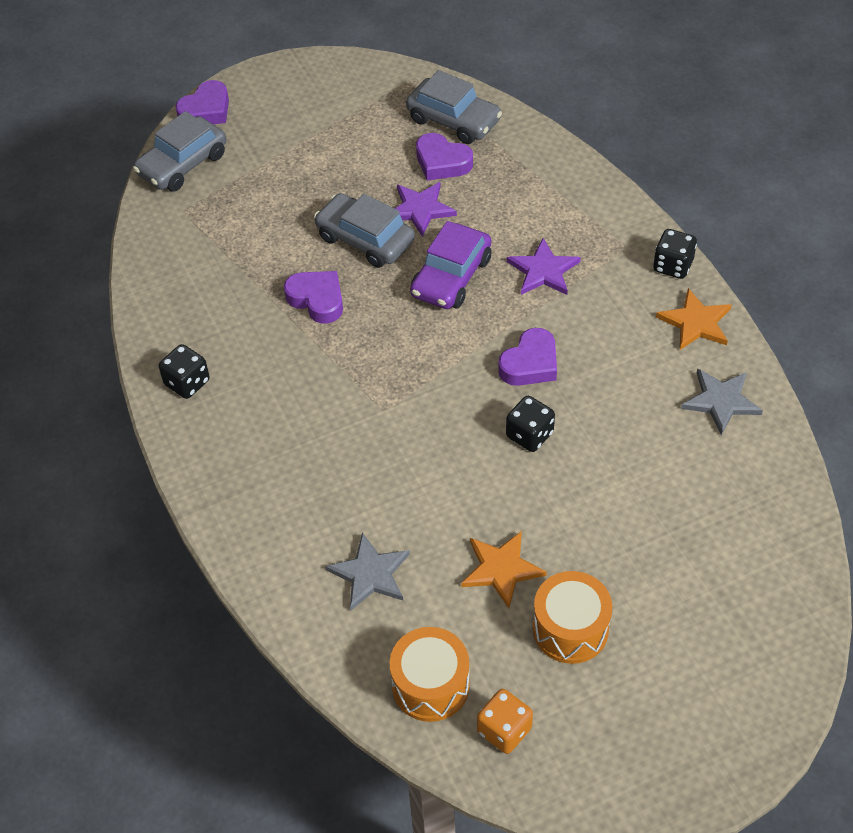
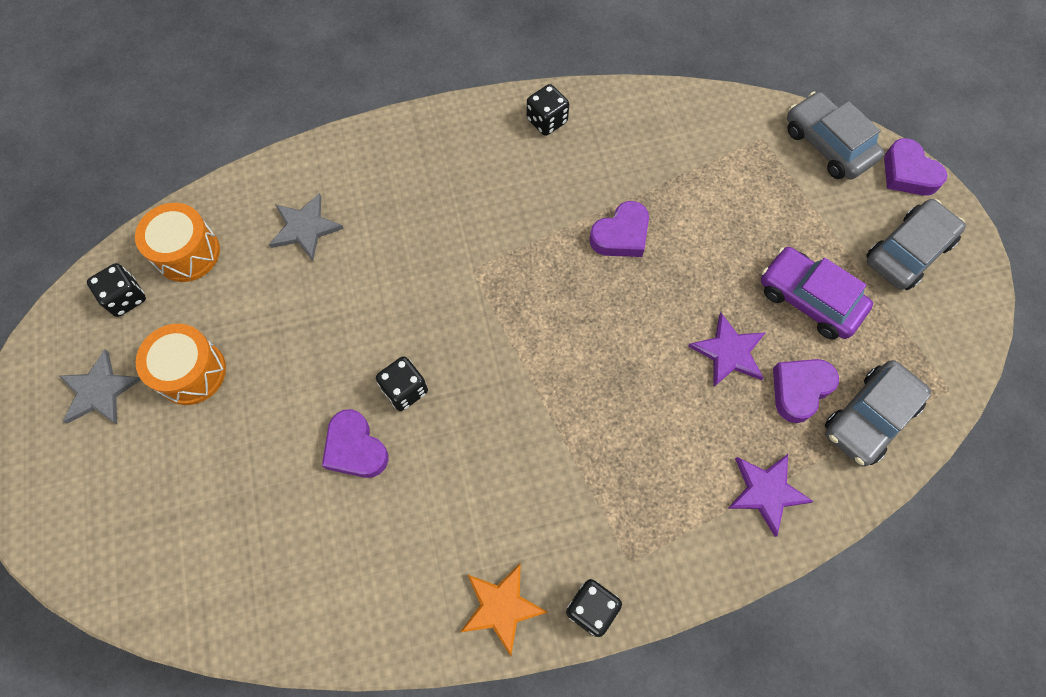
camera: 100 degrees right, 15 degrees up
grey car [314,193,415,268] -> grey car moved to [866,199,966,290]
purple car [410,221,492,309] -> purple car moved to [761,247,873,339]
orange star [461,531,547,608] -> none
orange dice [477,689,533,754] -> black dice [87,263,146,317]
purple heart [498,328,557,386] -> purple heart moved to [322,409,389,478]
purple star [507,238,581,295] -> purple star moved to [727,454,814,537]
grey star [681,368,763,435] -> grey star moved to [59,349,141,424]

